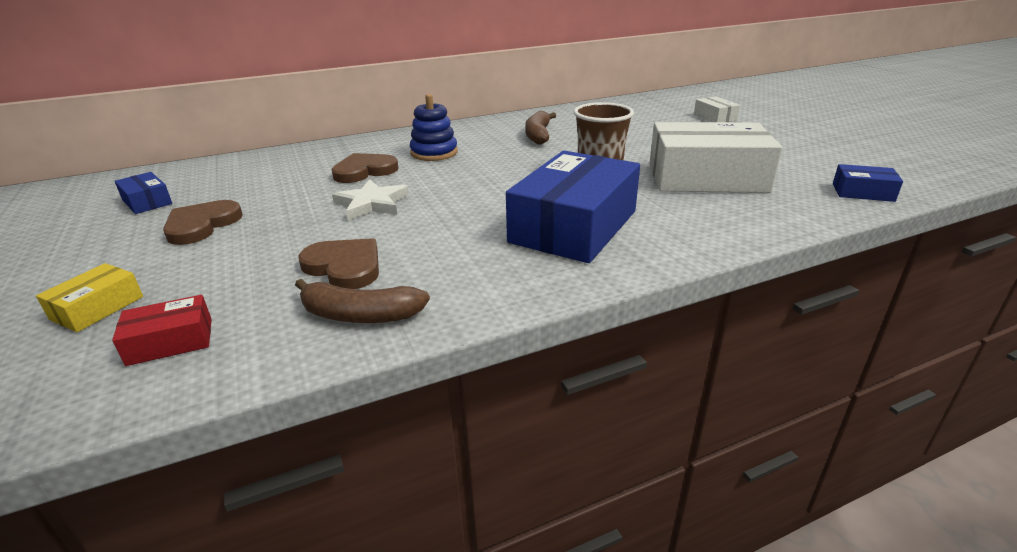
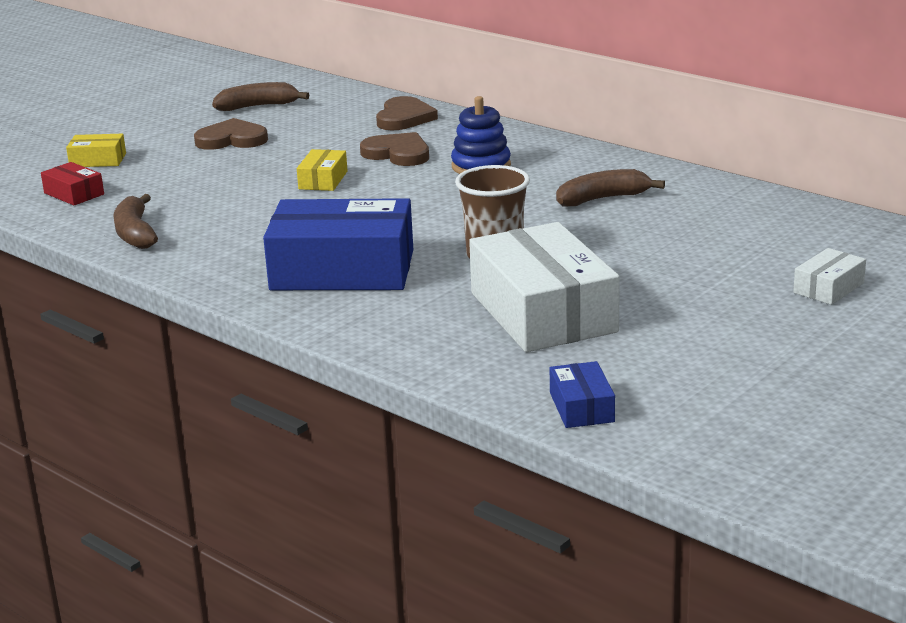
camera: 65 degrees right, 5 degrees down
blue box [115,172,172,214] -> brown banana [212,82,309,111]
brown heart [299,238,379,289] -> brown heart moved to [376,96,438,131]
white star [332,179,409,220] -> yellow box [297,149,348,191]

